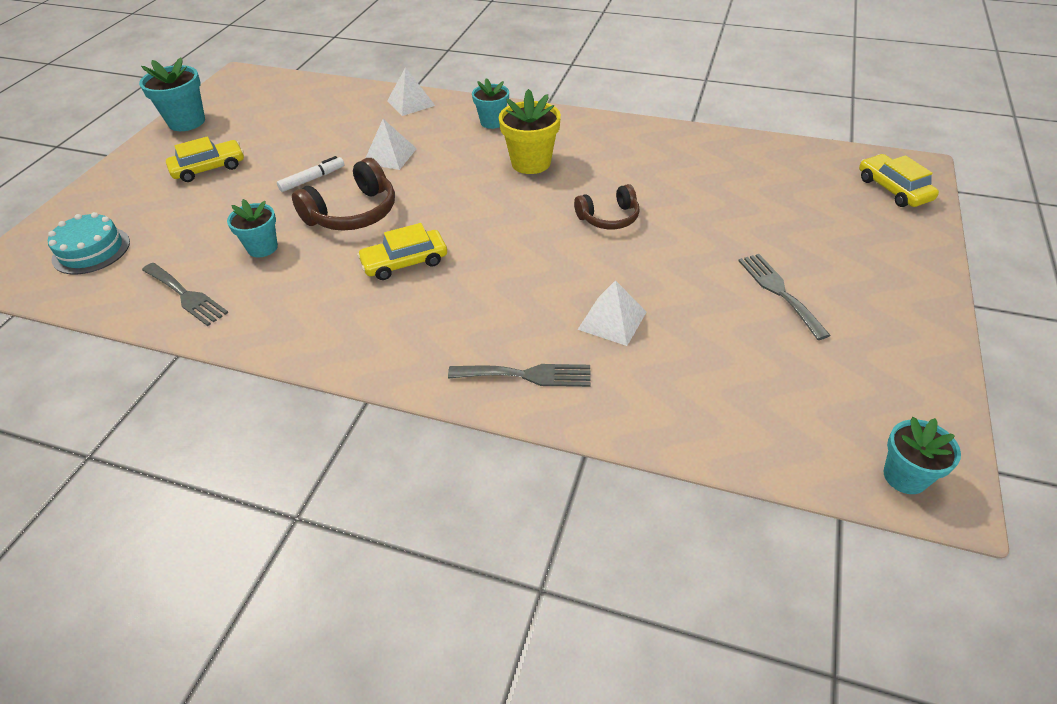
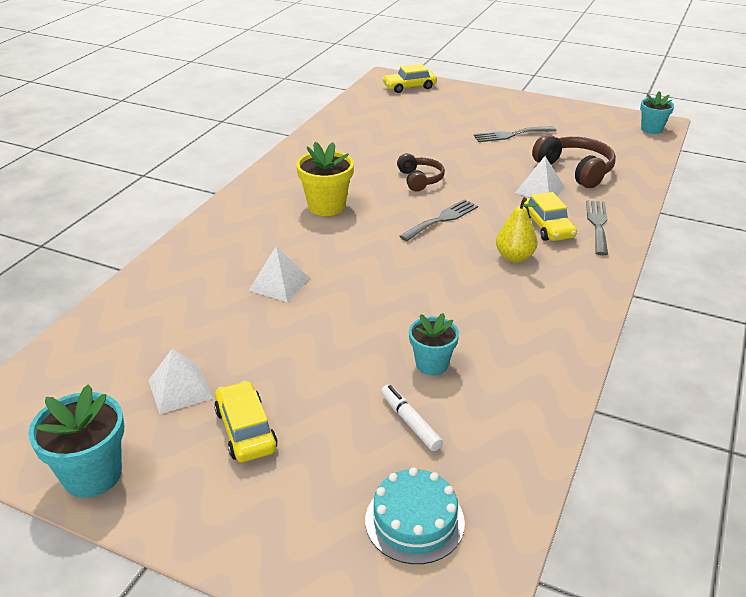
camera: 85 degrees left, 10 degrees down
grey fork [142,263,228,326] -> grey fork moved to [399,199,478,241]
white marker [277,156,344,192] -> white marker moved to [381,385,443,451]
brown headphones [292,158,395,231] -> brown headphones moved to [532,134,616,188]
yellow car [357,223,447,280] -> yellow car moved to [523,192,577,241]
white pyramid [387,67,435,116] -> white pyramid moved to [148,349,213,414]
turquoise flower pot [472,78,509,129] -> none
none -> yellow pear [496,197,538,262]

